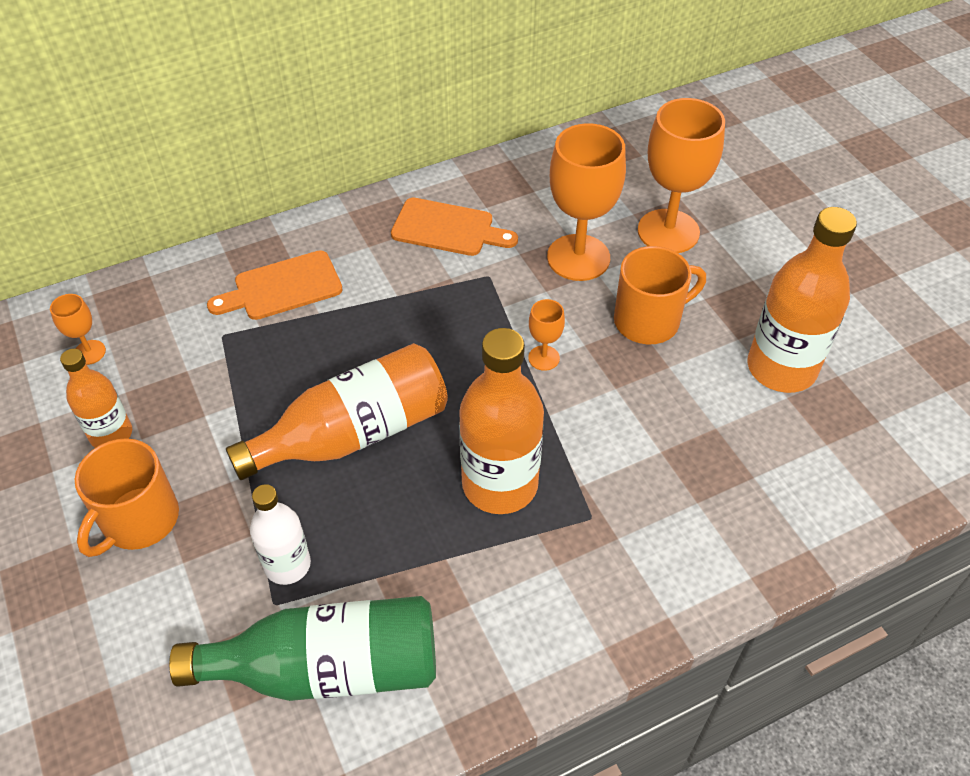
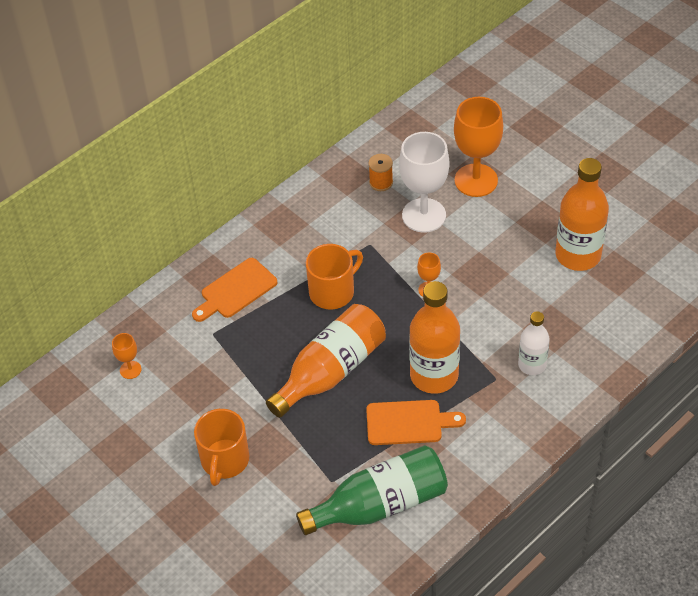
camera: 15 degrees left, 0 degrees up
orange bottle [60,349,132,448] -> none
white bottle [250,484,311,585] -> white bottle moved to [518,311,550,375]
orange cutting board [391,198,518,256] -> orange cutting board moved to [366,400,466,445]
orange goblet [547,123,626,281] -> white goblet [399,132,449,233]
orange mug [614,246,706,344] -> orange mug moved to [306,244,363,310]
none -> orange spool [368,154,393,191]

